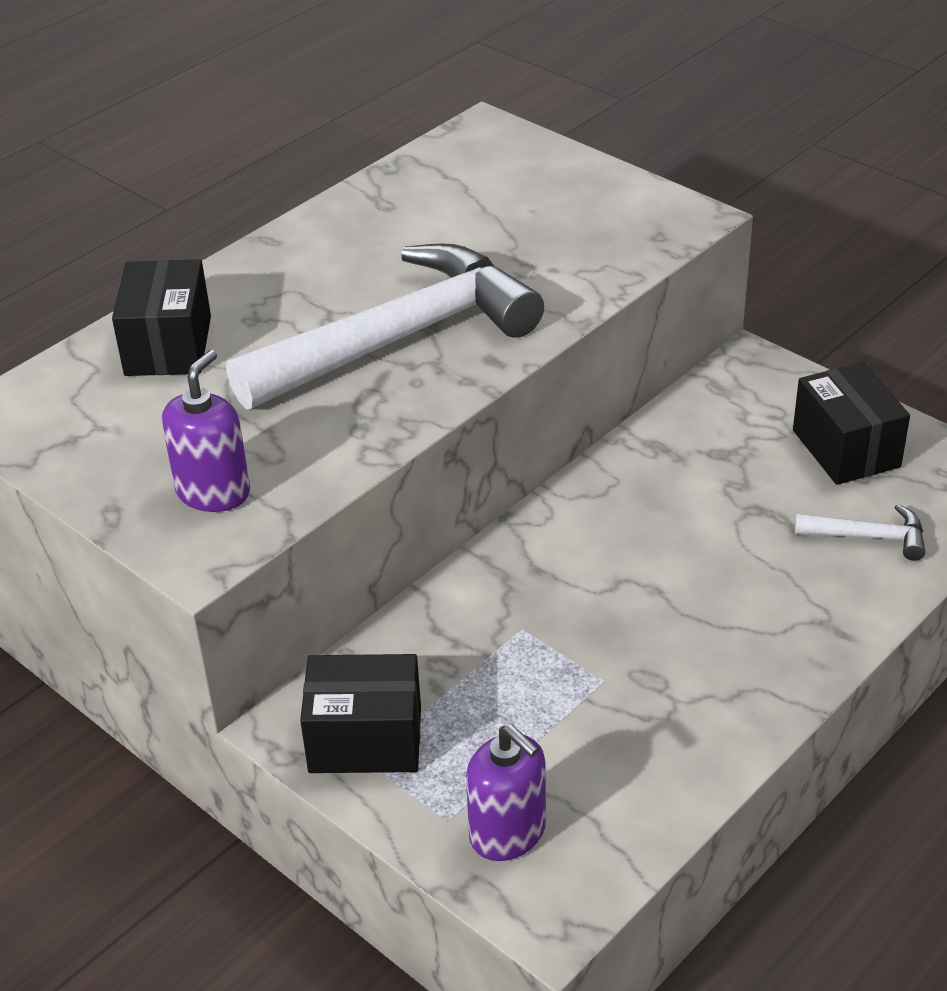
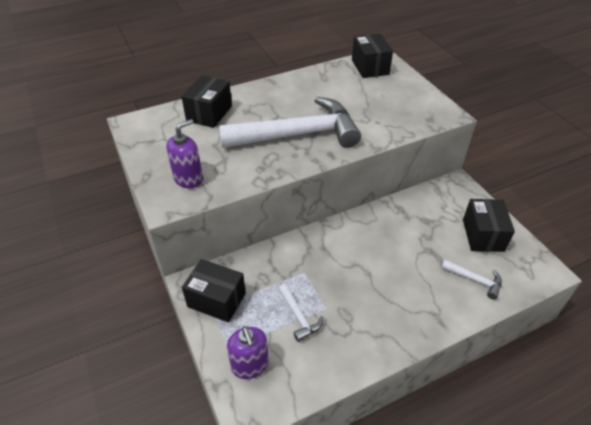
camera: 20 degrees right, 5 degrees up
none -> white hammer [278,284,324,342]
none -> black box [352,33,393,78]

